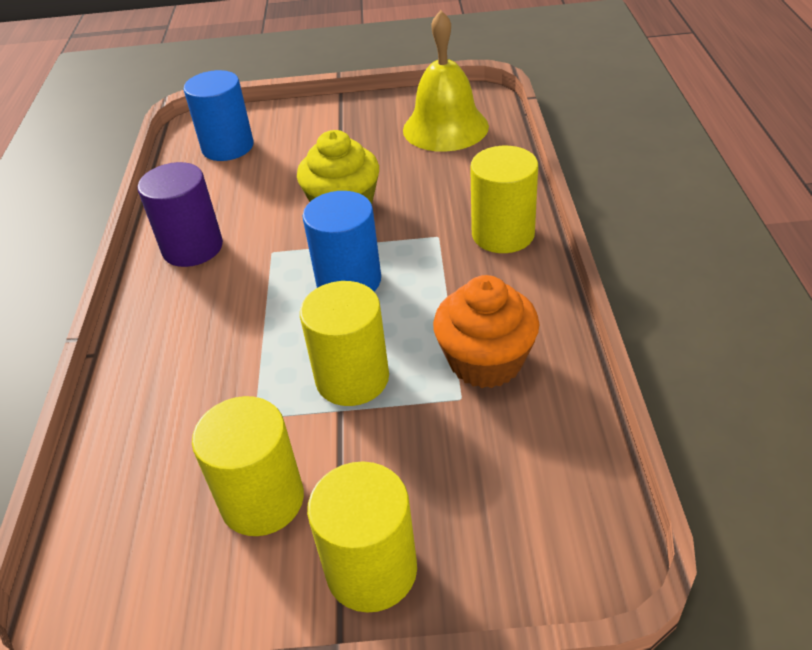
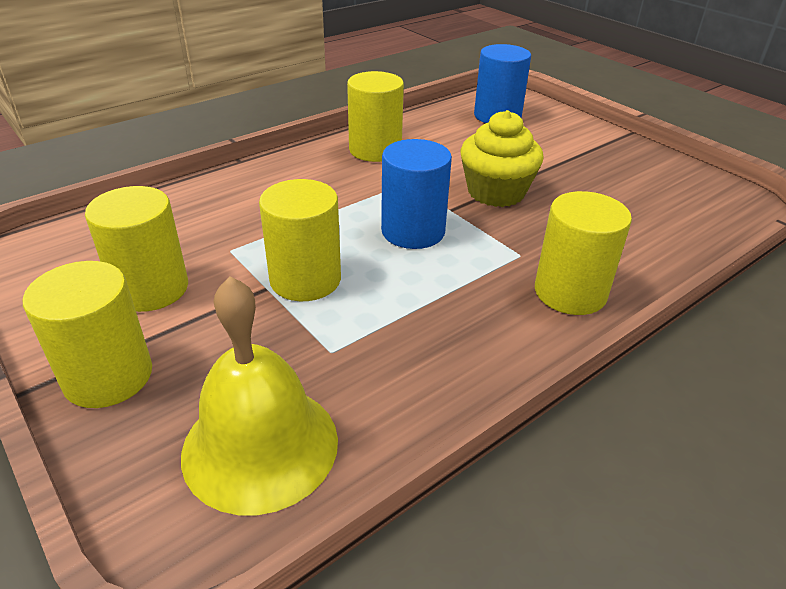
camera: 50 degrees right, 5 degrees down
purple cylinder [138,162,223,267] -> yellow cylinder [347,71,404,162]
yellow bell [403,10,489,152] -> yellow bell moved to [181,276,338,515]
orange cupcake [433,275,539,388] -> none

